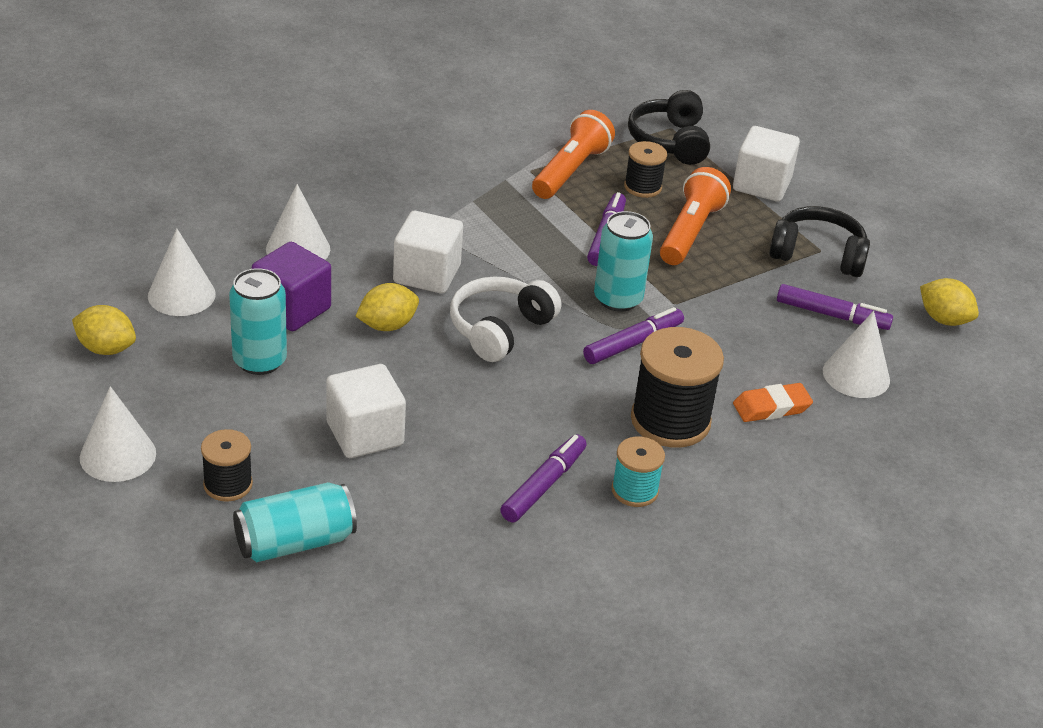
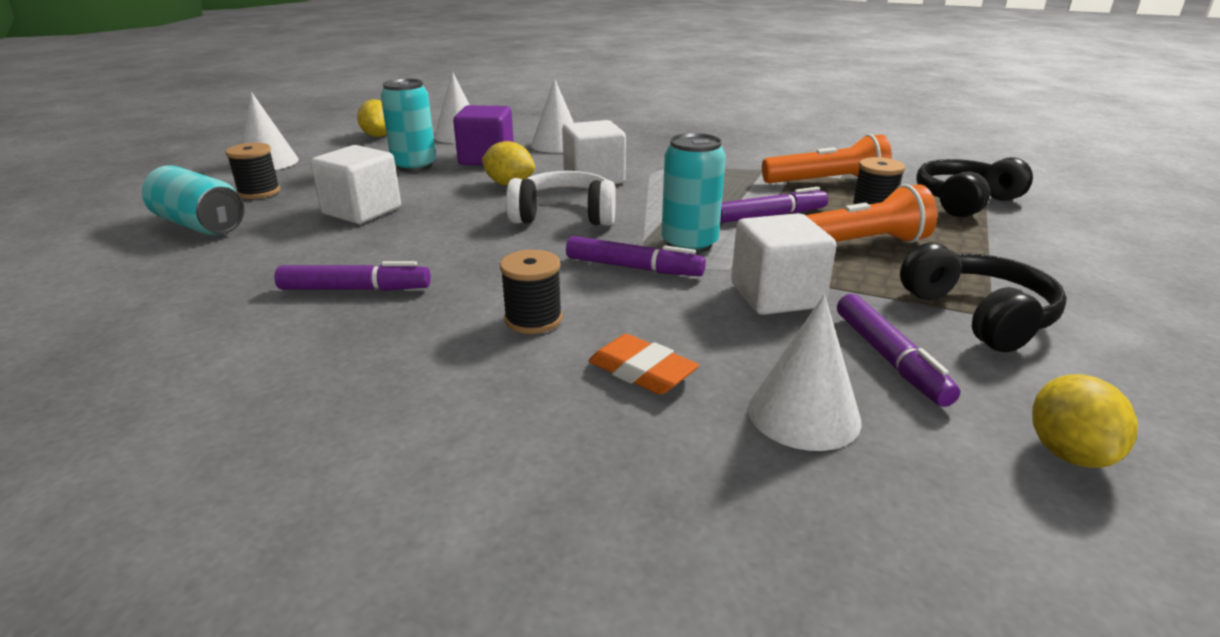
camera: 60 degrees right, 10 degrees down
turquoise spool [611,437,665,507] -> none
black spool [631,327,724,448] -> black spool [500,250,562,334], size x0.56
white cube [733,126,800,202] -> white cube moved to [731,213,836,315]

